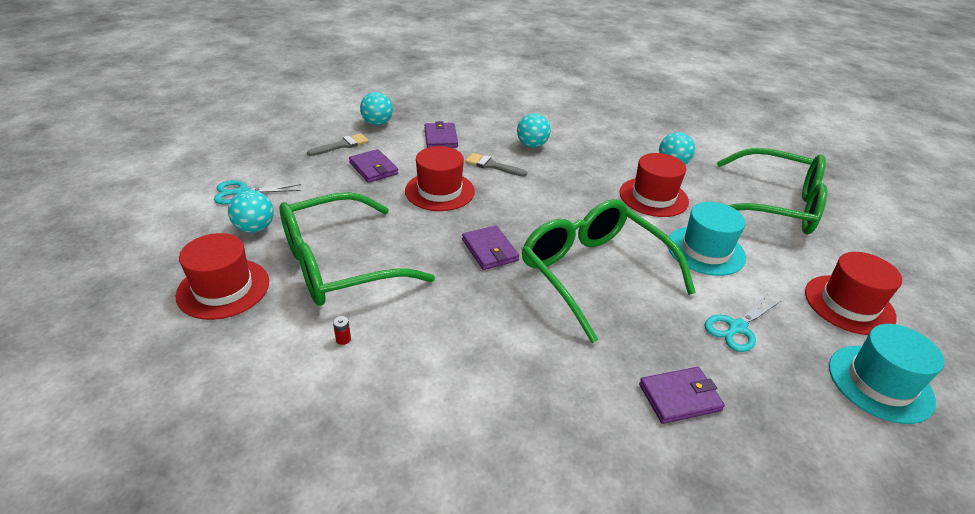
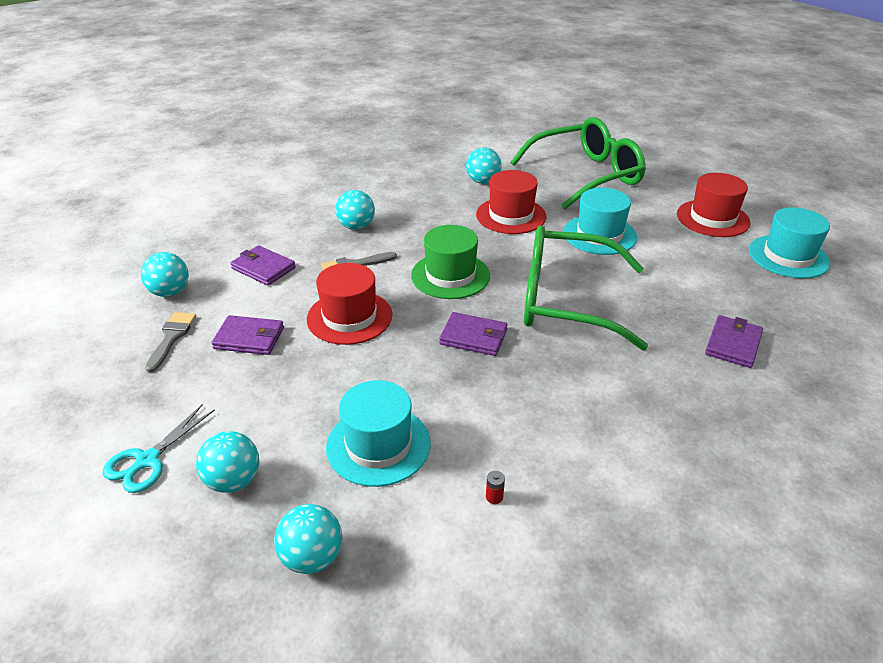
camera: 45 degrees left, 0 degrees up
red hat [176,233,269,320] -> turquoise ball [274,504,342,574]
green glasses [279,192,435,305] -> turquoise hat [326,380,431,487]
turquoise scissors [704,295,781,352] -> none
none -> green hat [411,225,490,299]

